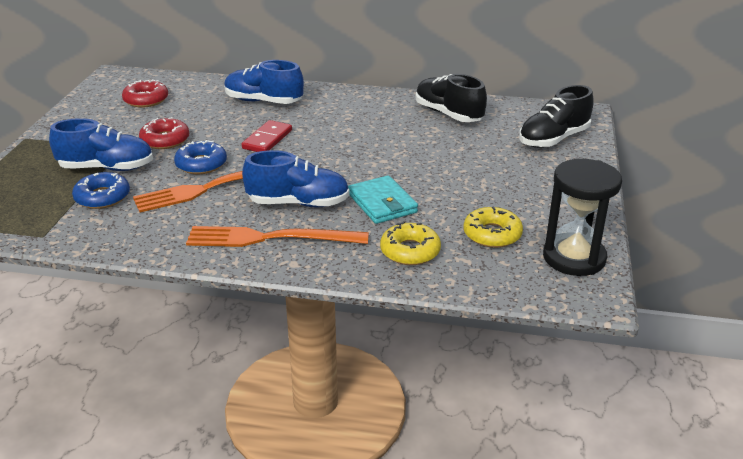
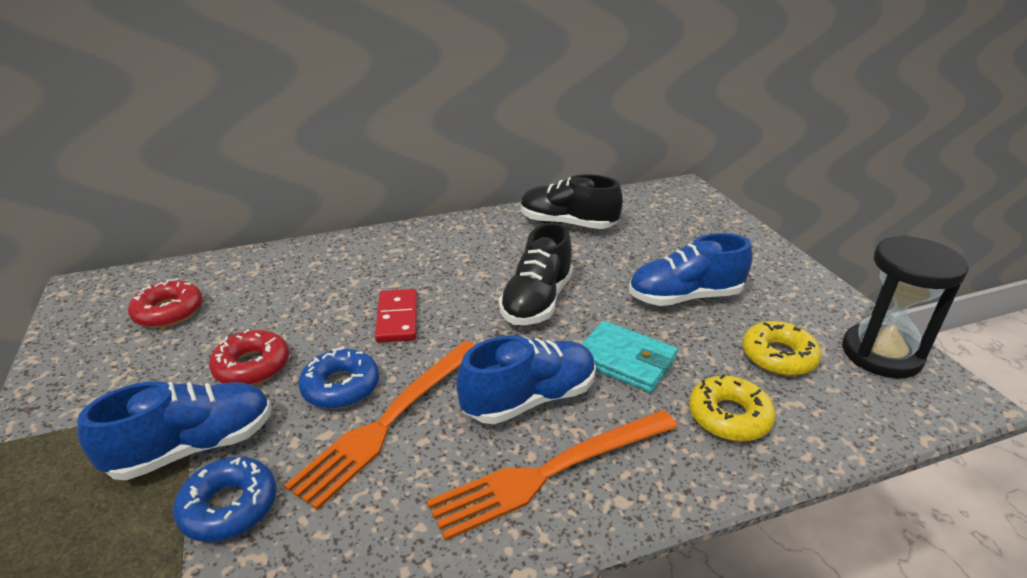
camera: 30 degrees left, 0 degrees up
blue shoe [224,60,304,104] -> blue shoe moved to [629,233,753,306]
black shoe [519,85,594,148] -> black shoe moved to [499,222,573,325]

